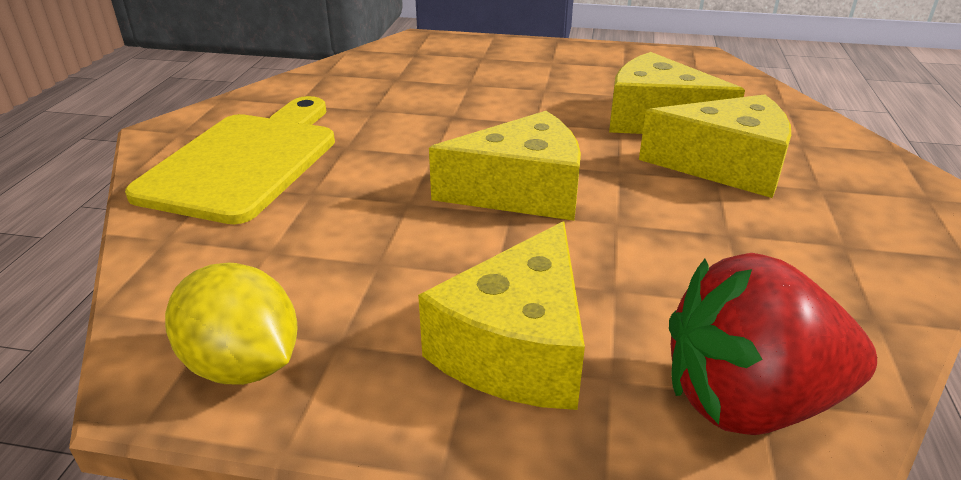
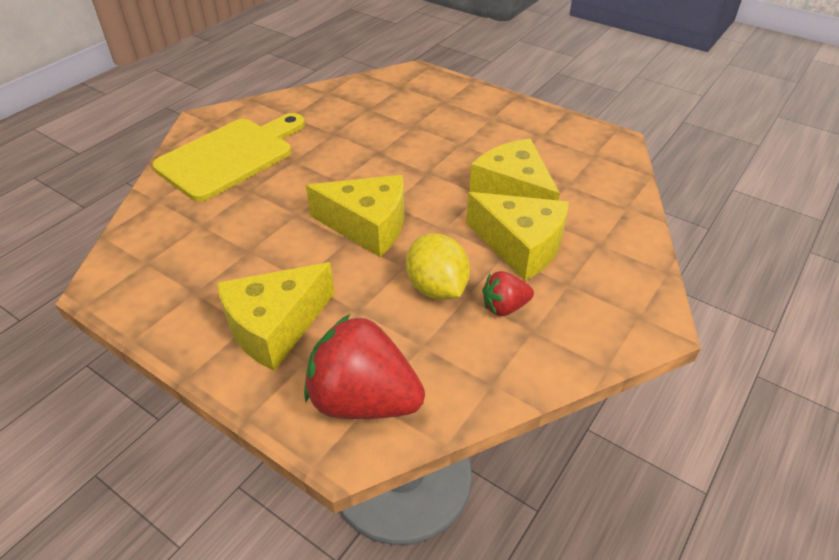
camera: 25 degrees right, 10 degrees up
yellow lemon [165,263,298,385] -> yellow lemon moved to [406,233,470,300]
none -> red strawberry [482,271,534,316]

